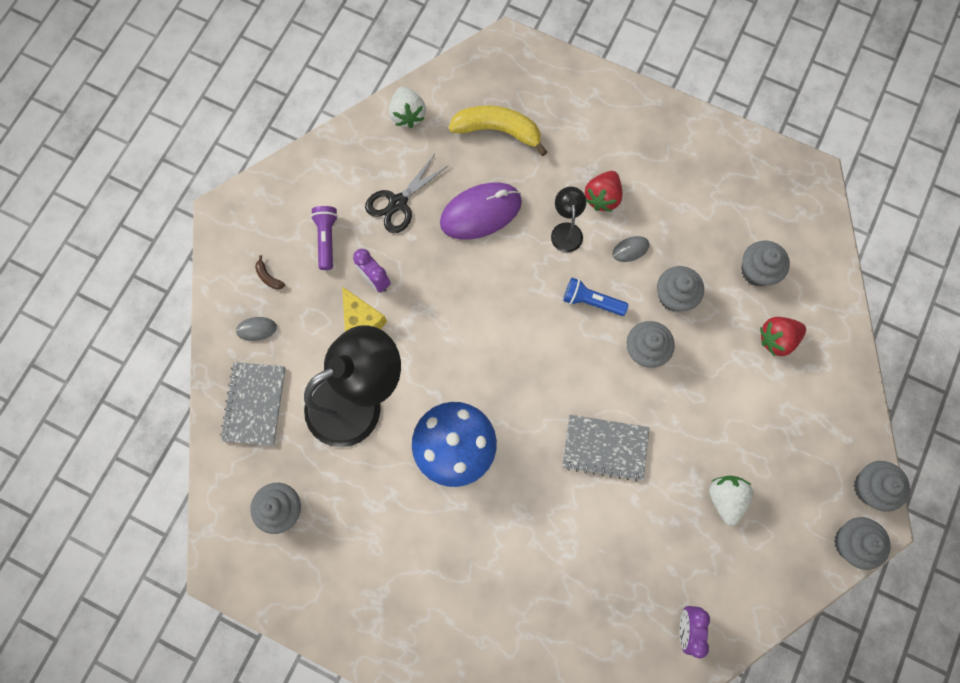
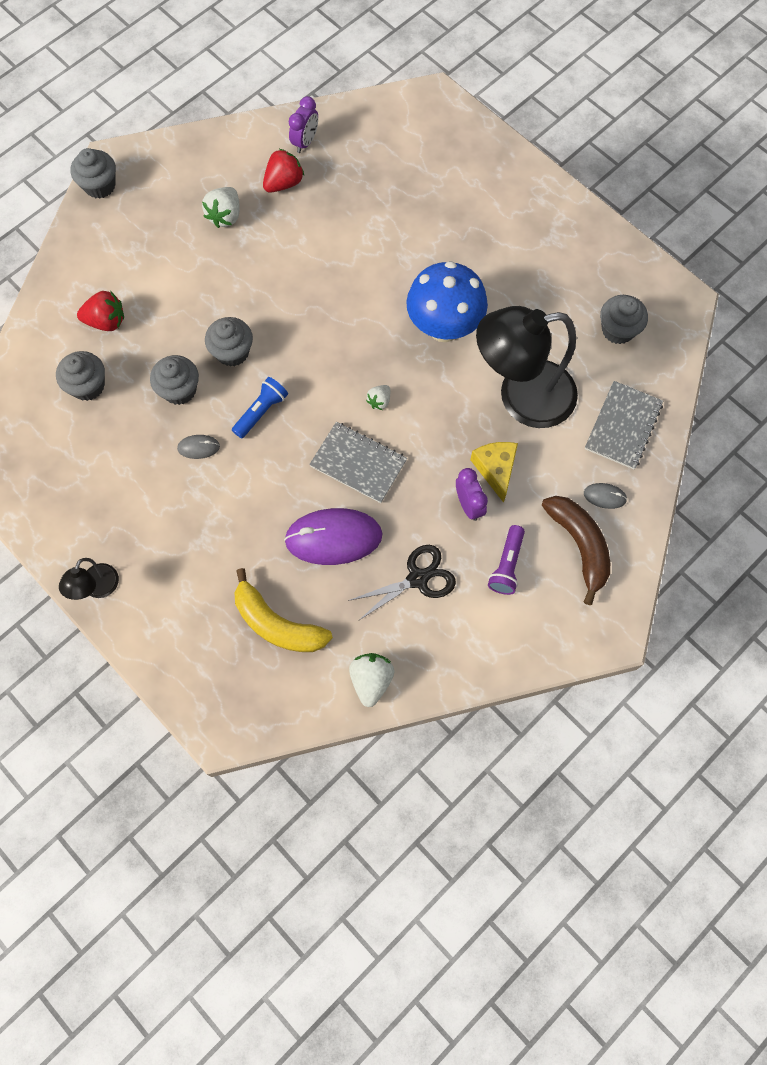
camera: 160 degrees left, 5 degrees down
brown banana [255,255,285,289] -> brown banana [542,496,610,605], size x2.50
black lamp [551,187,586,253] -> black lamp moved to [59,558,119,600]
grey notebook [562,415,649,482] -> grey notebook moved to [309,422,407,503]
blue flashlight [563,278,628,316] -> blue flashlight turned 90 degrees counterclockwise [232,377,288,439]
red strawberry [585,171,623,212] -> red strawberry moved to [263,149,304,193]
grey cupcake [834,517,891,570] -> none
none -> white strawberry [366,385,390,410]

